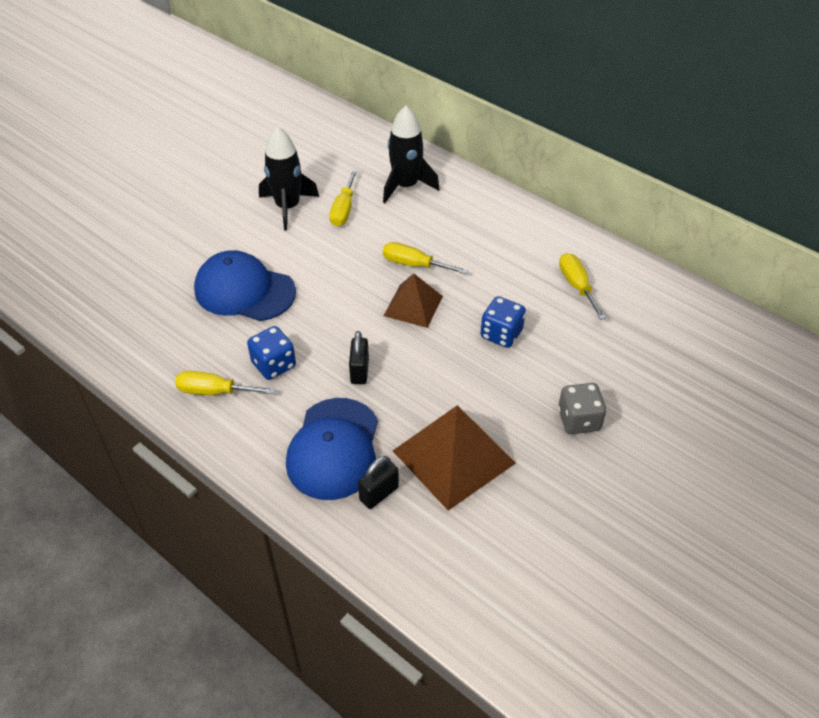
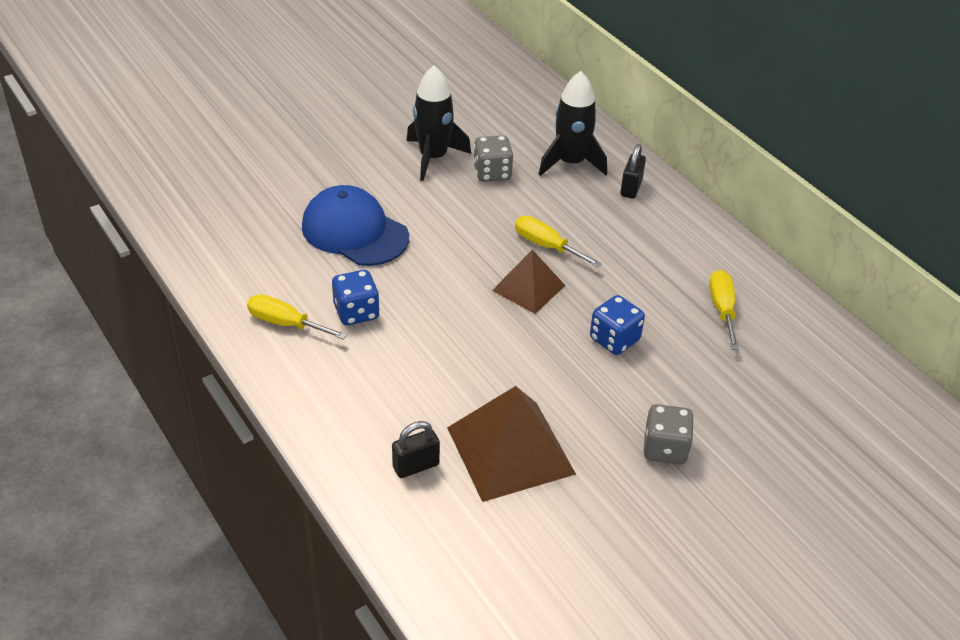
camera: 15 degrees right, 5 degrees down
blue cap [286,398,378,500] -> none
yellow screwdriver [329,169,358,227] -> grey dice [473,135,513,182]
black padlock [349,331,369,384] -> black padlock moved to [620,144,646,199]

